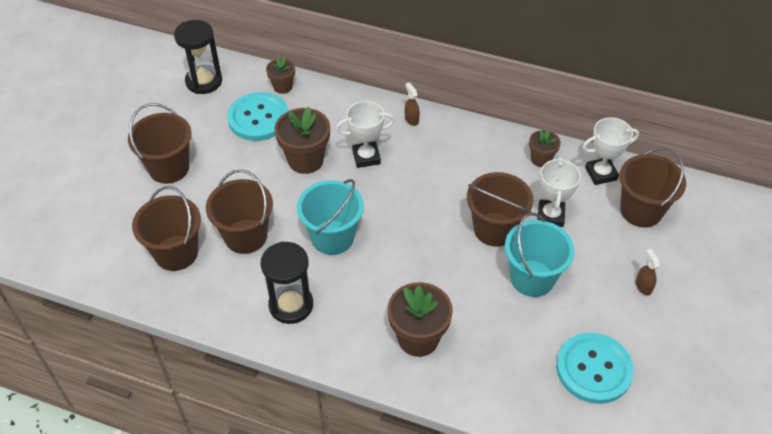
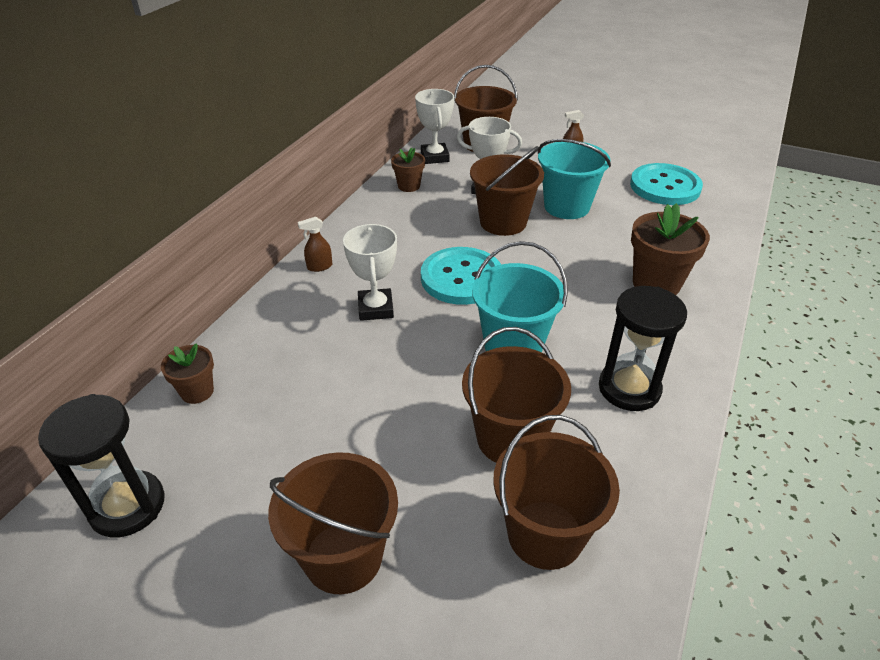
camera: 85 degrees left, 10 degrees down
turquoise button [227,92,288,141] -> turquoise button moved to [421,247,501,305]
brown flower pot [274,107,330,174] -> none

